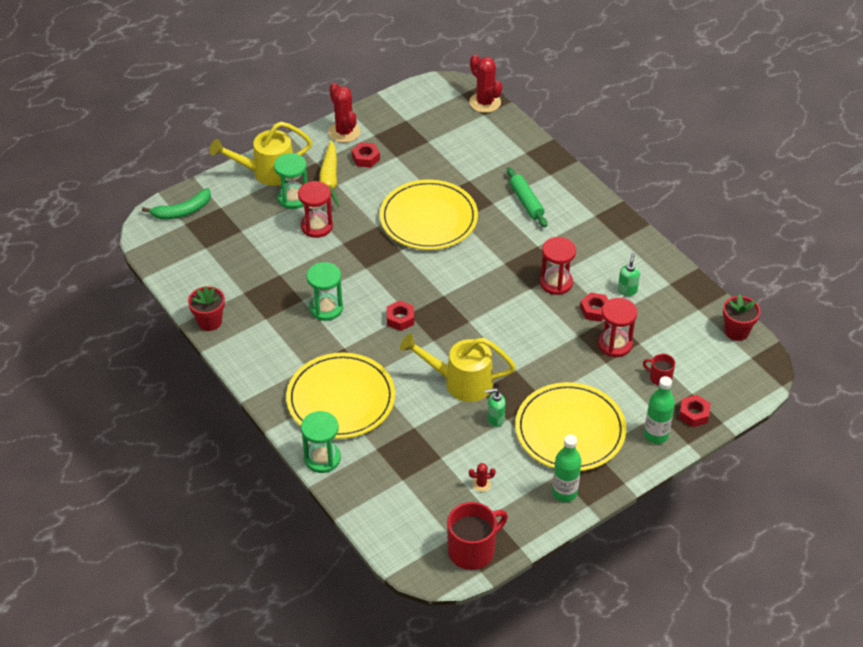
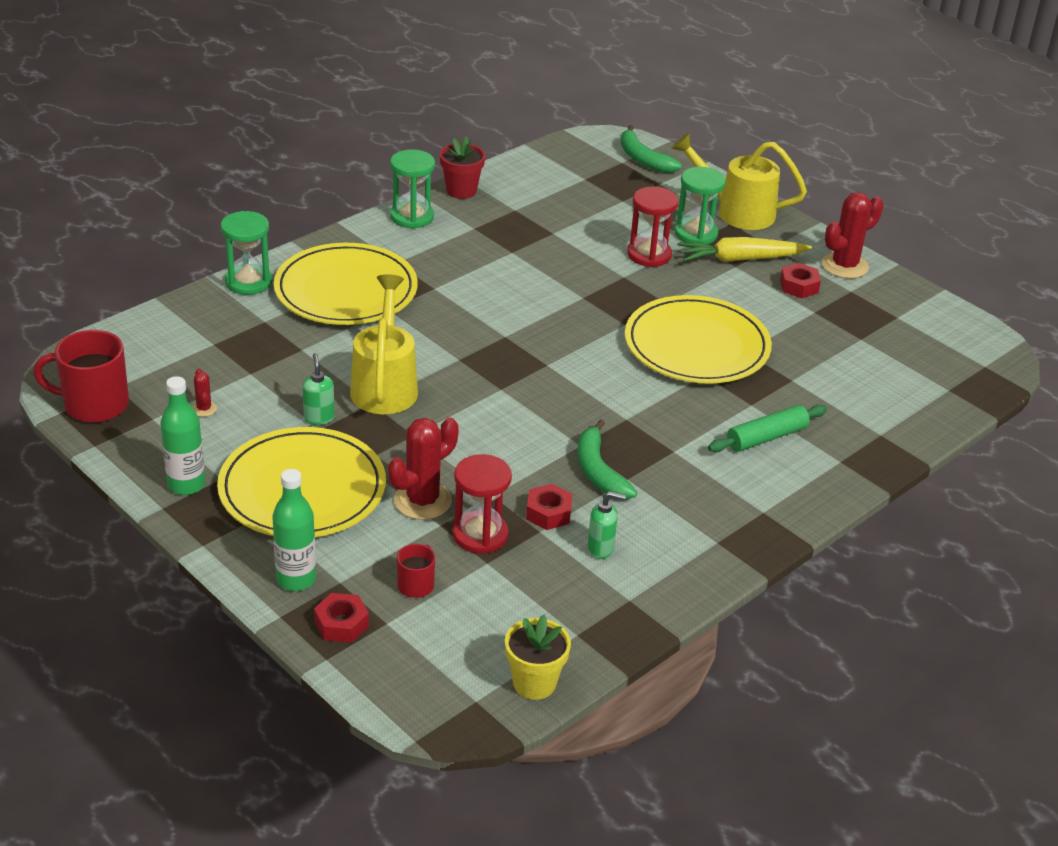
camera: 80 degrees right, 10 degrees down
yellow watering can [210,122,312,186] -> yellow watering can turned 45 degrees counterclockwise [671,132,807,230]
green hourglass [307,262,343,321] -> green hourglass moved to [390,149,435,229]
red nut [387,301,414,331] -> none
red mug [447,502,508,570] -> red mug turned 135 degrees clockwise [33,330,129,423]
red cactus [469,55,502,113] -> red cactus moved to [388,417,459,520]
red hourglass [540,237,576,295] -> green banana [578,419,637,499]
red flower pot [723,294,760,341] -> yellow flower pot [505,615,571,700]

